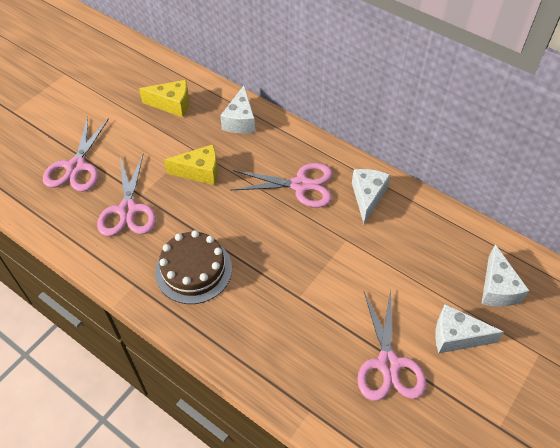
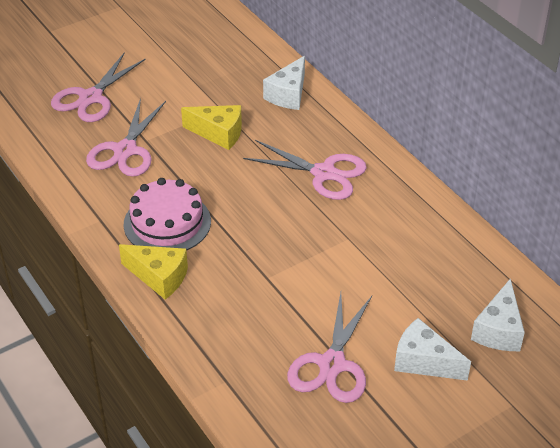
camera: 20 degrees right, 10 degrees down
yellow cheese [139,80,189,117] -> yellow cheese moved to [119,244,188,299]
brown cake [155,230,232,304] -> pink cake [124,178,211,251]
white cheese [352,169,390,224] -> none

